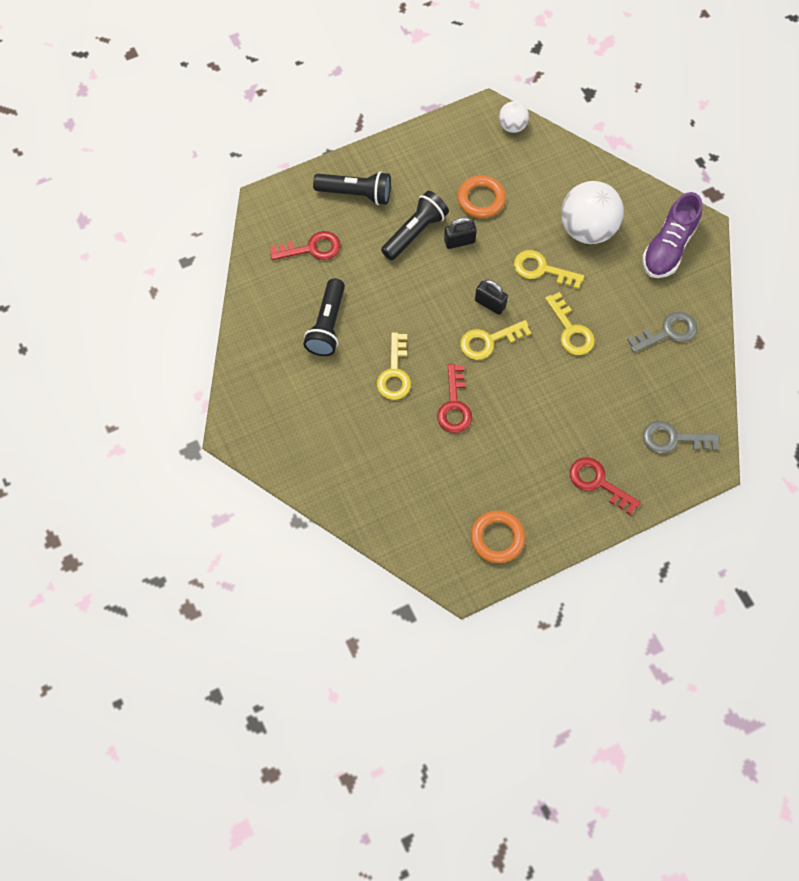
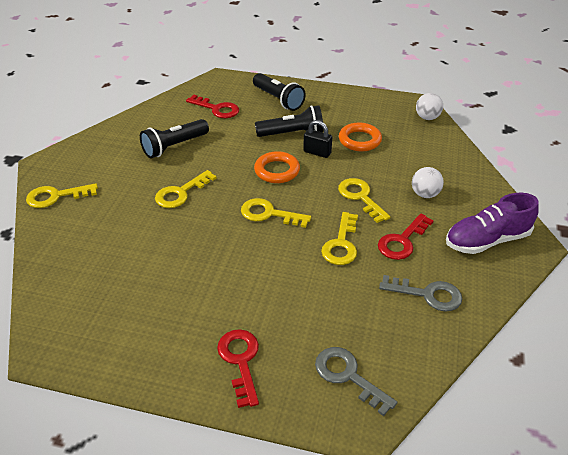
camera: 40 degrees right, 25 degrees down
red key [437,364,472,433] -> red key moved to [378,213,434,260]
orange ring [471,510,525,563] -> orange ring moved to [254,151,300,183]
black padlock [475,279,508,315] -> none
white ball [561,181,624,244] -> white ball [412,167,444,198], size x0.52
none -> yellow key [26,183,98,208]

